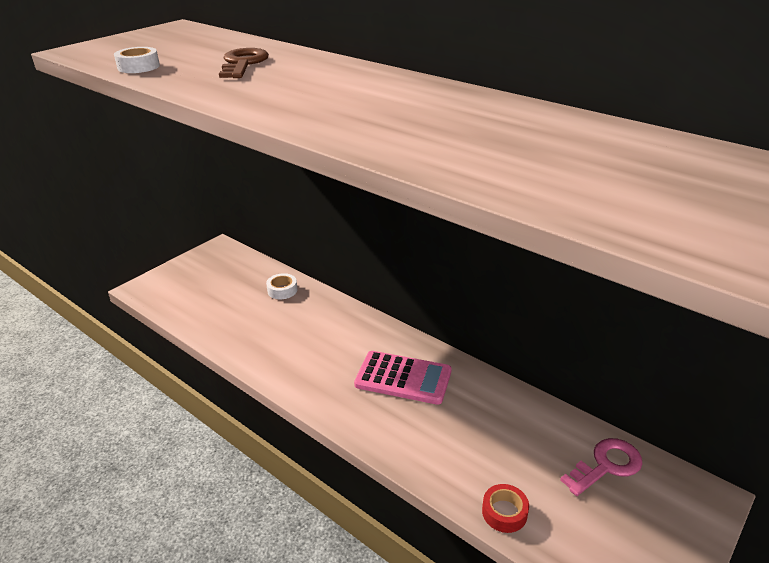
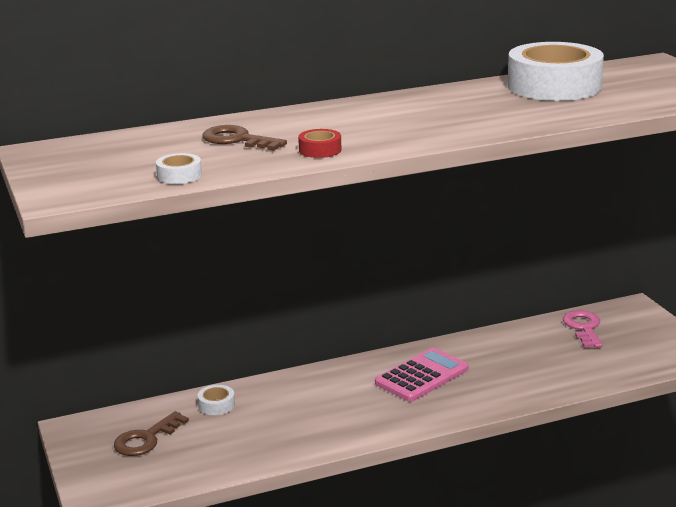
camera: 60 degrees left, 10 degrees down
red tape [482,484,529,533] -> red tape moved to [298,129,341,158]
none -> brown key [114,411,189,456]
none -> white tape [508,42,604,101]

